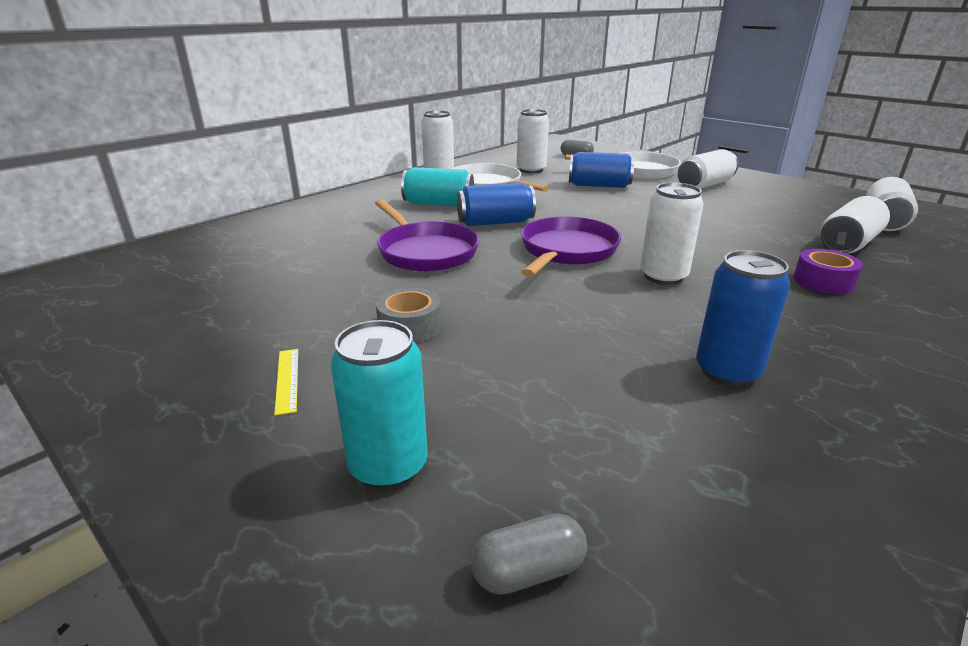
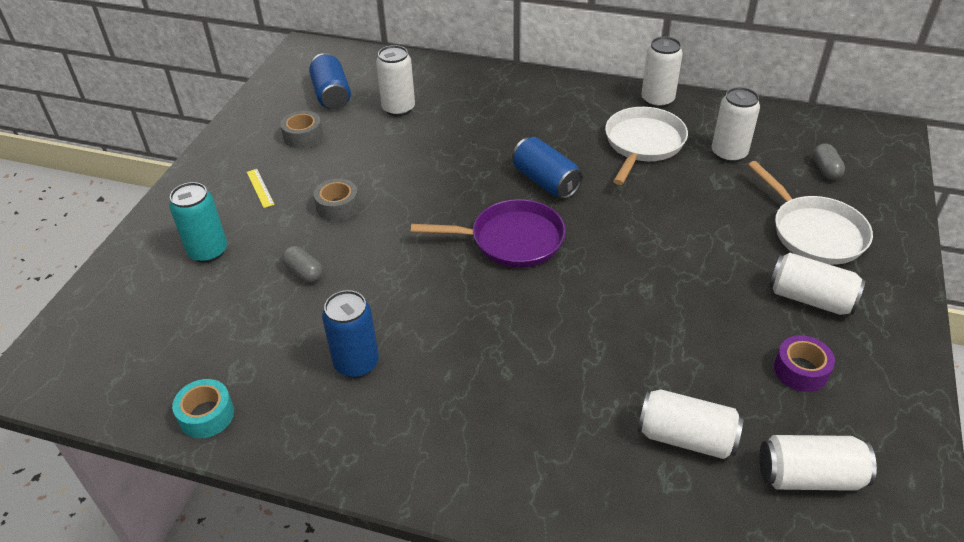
camera: 65 degrees right, 15 degrees up
yellow ruler [274,349,298,416] -> yellow ruler turned 75 degrees counterclockwise [247,169,275,208]
purple pan [375,199,479,272] -> none
turquoise can [401,167,474,206] -> none
grey capsule [471,513,587,595] -> grey capsule moved to [282,246,323,283]
blue can [569,152,634,188] -> blue can moved to [309,53,351,109]
white can [640,183,704,285] -> white can moved to [376,45,415,116]
purple tape [794,249,863,294] -> purple tape moved to [774,335,835,392]
none -> turquoise tape [172,379,234,438]
none -> grey tape [281,111,323,148]

